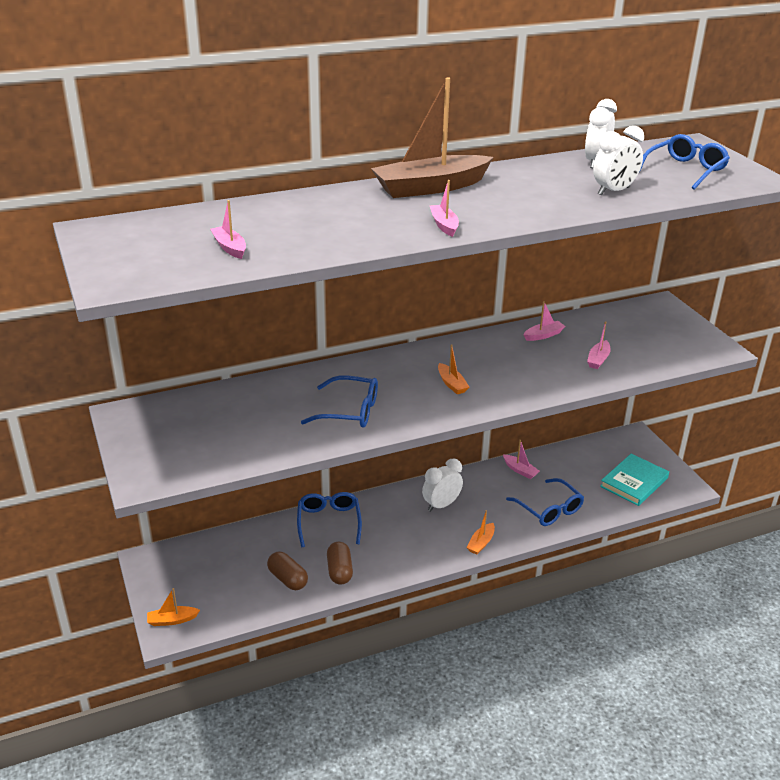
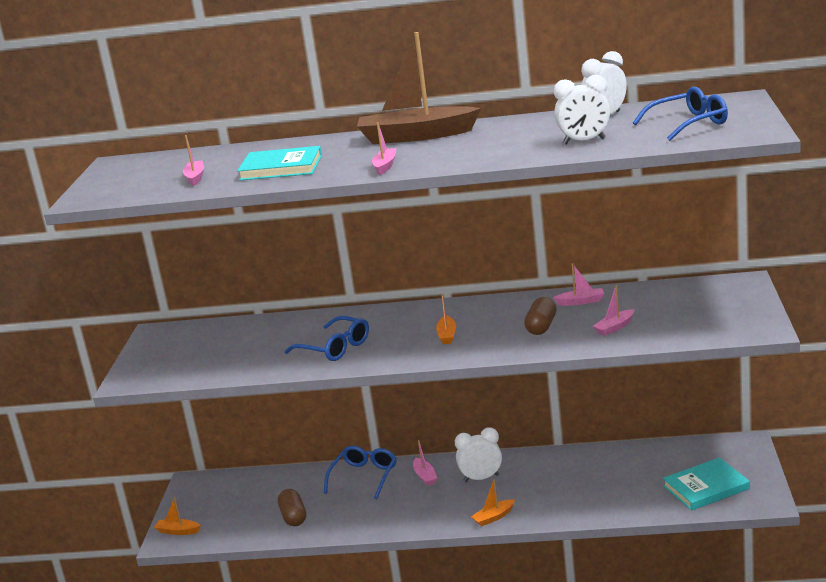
camera: 30 degrees right, 10 degrees down
brown capsule [327,542,353,584] -> brown capsule moved to [524,297,556,335]
pink boat [503,440,540,479] -> pink boat moved to [413,440,437,486]
blue glasses [506,478,584,526] -> none
none -> turquoise book [237,146,322,181]

